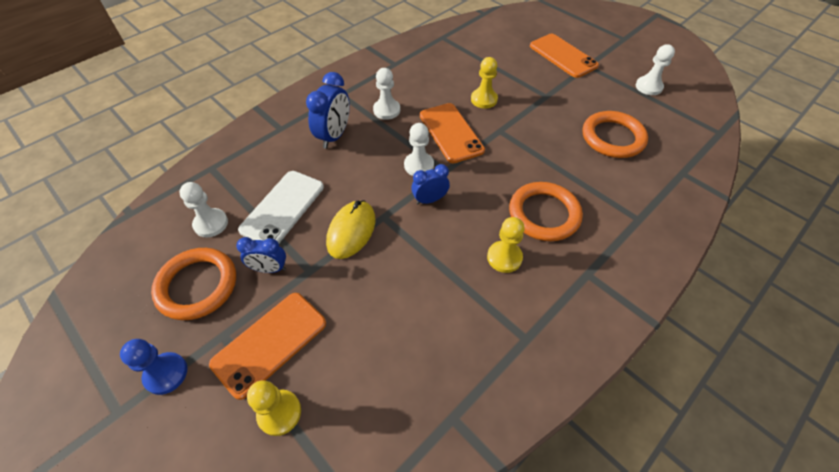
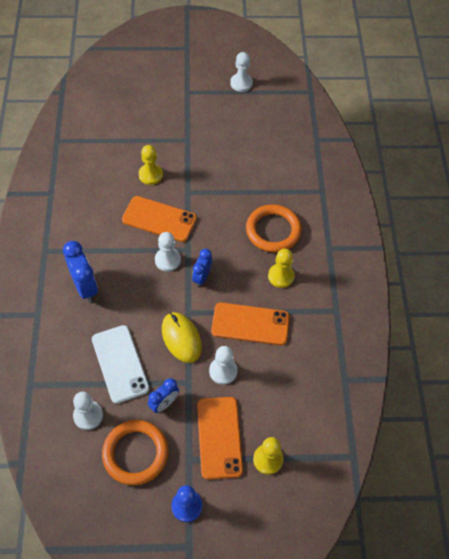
camera: 50 degrees left, 5 degrees up
white pawn [373,68,400,120] -> white pawn moved to [209,346,237,385]
orange phone [530,34,599,78] -> orange phone moved to [211,302,290,345]
orange ring [583,111,648,158] -> none

